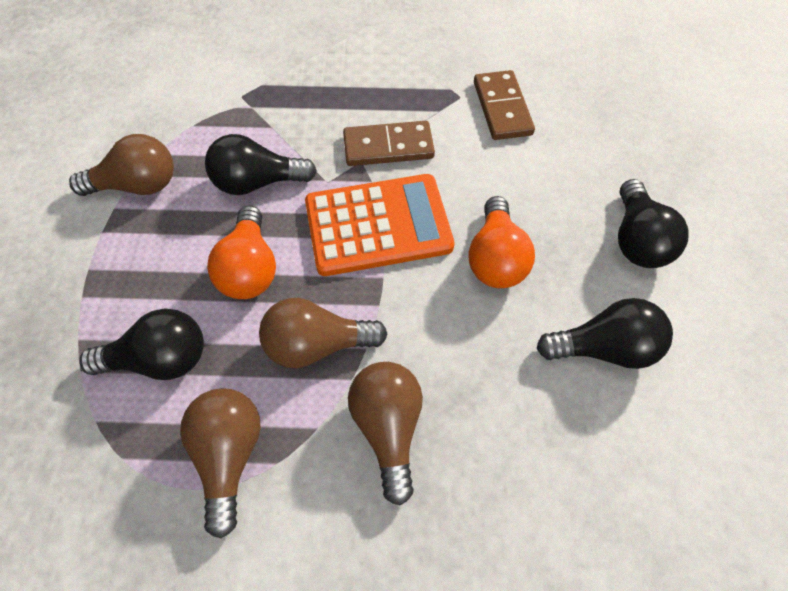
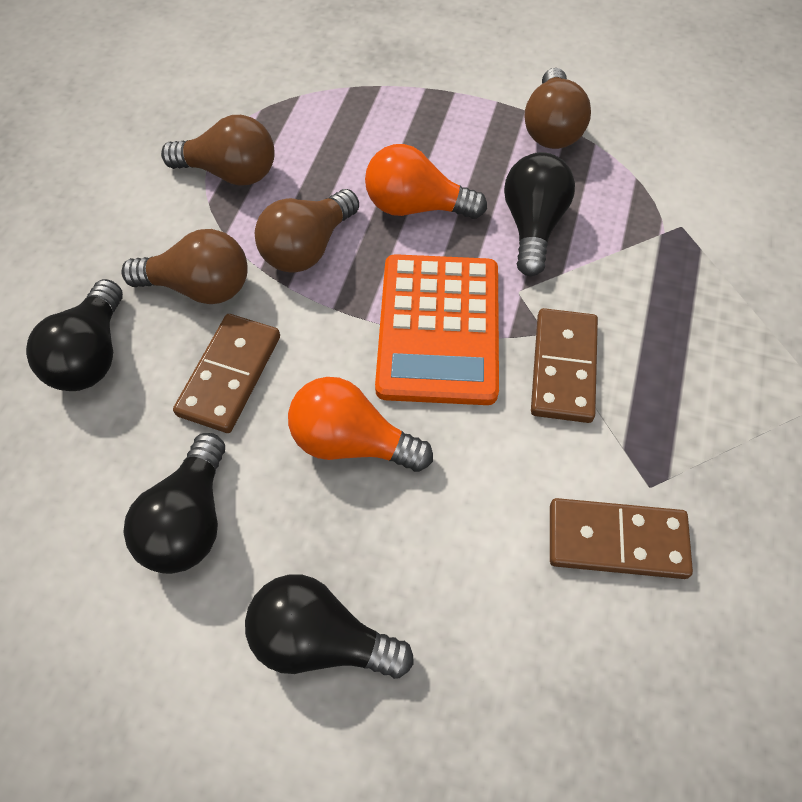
camera: 105 degrees right, 0 degrees up
black light bulb [80,308,204,380] -> black light bulb moved to [26,279,123,391]
brown light bulb [259,298,387,368] -> brown light bulb turned 150 degrees counterclockwise [255,189,359,273]
none -> brown domino [173,314,280,433]

